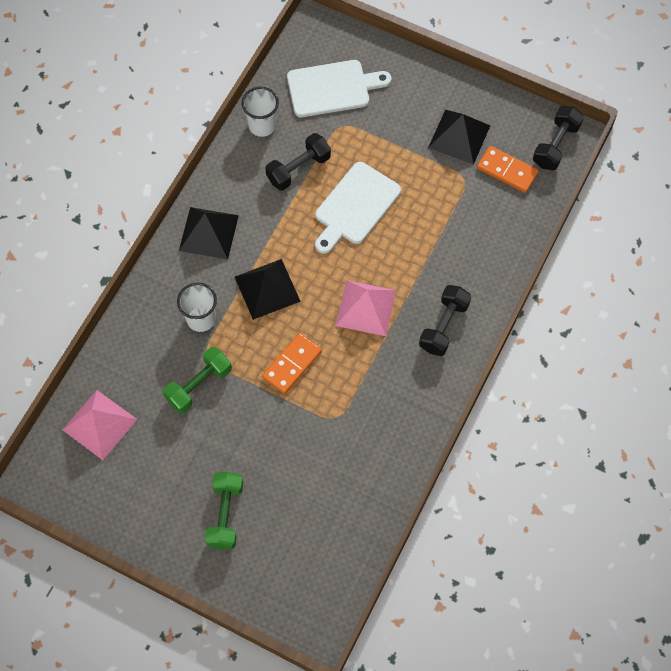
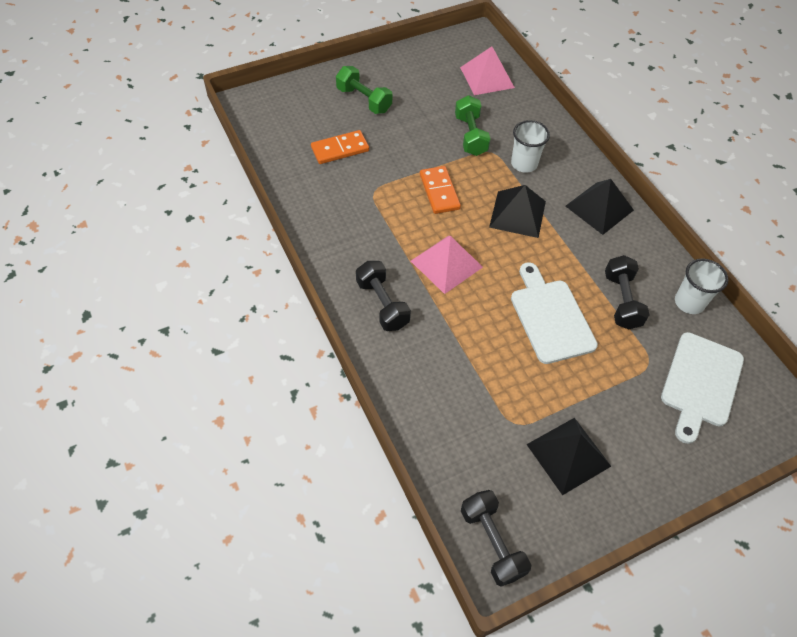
camera: 125 degrees right, 10 degrees down
orange domino [477,146,539,193] -> orange domino moved to [311,130,369,164]

